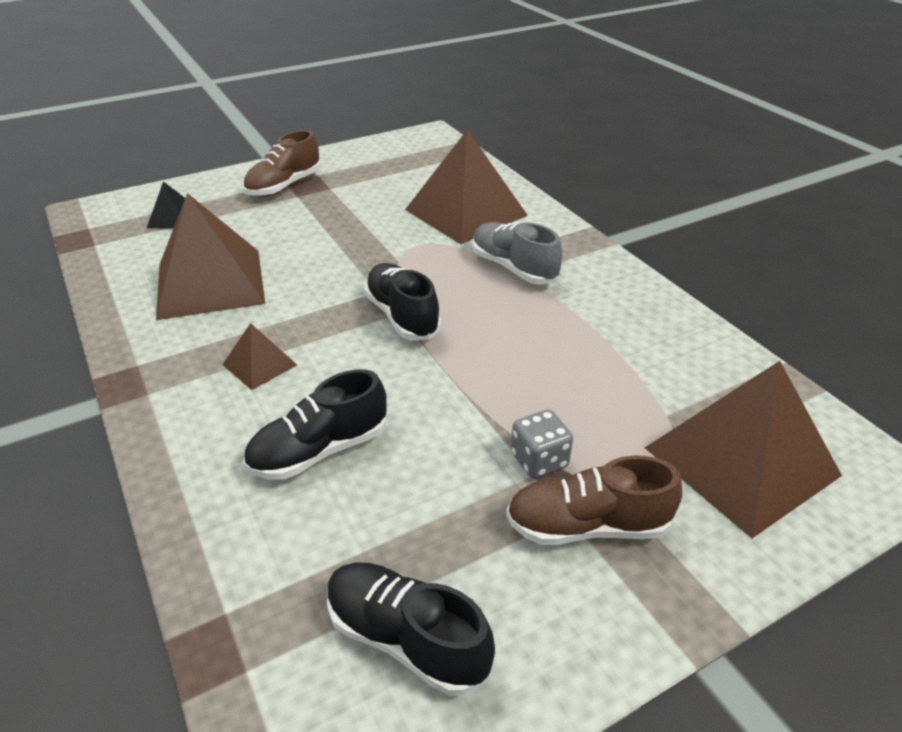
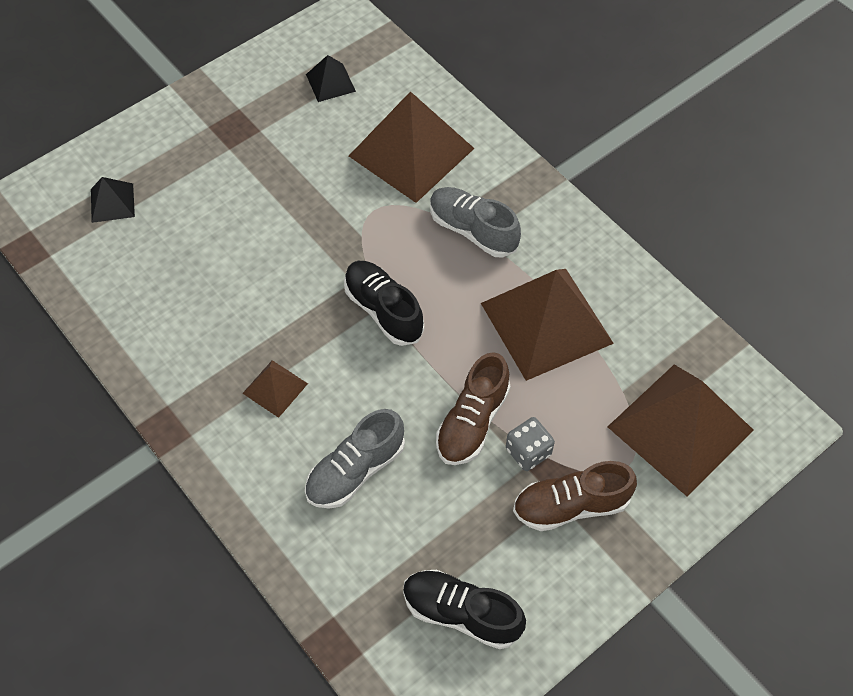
camera: 10 degrees left, 20 degrees up
brown pyramid [156,193,265,320] -> brown pyramid moved to [481,269,614,381]
brown shoe [243,130,321,197] -> brown shoe moved to [436,352,511,465]
black shoe [243,369,387,480] -> grey shoe [305,409,405,509]
none -> black pyramid [306,55,356,102]

